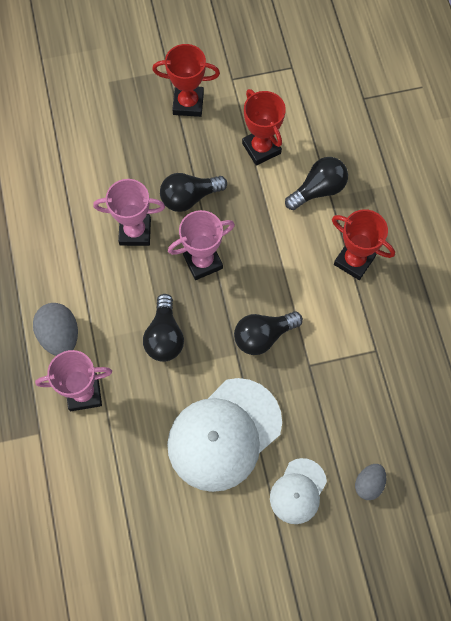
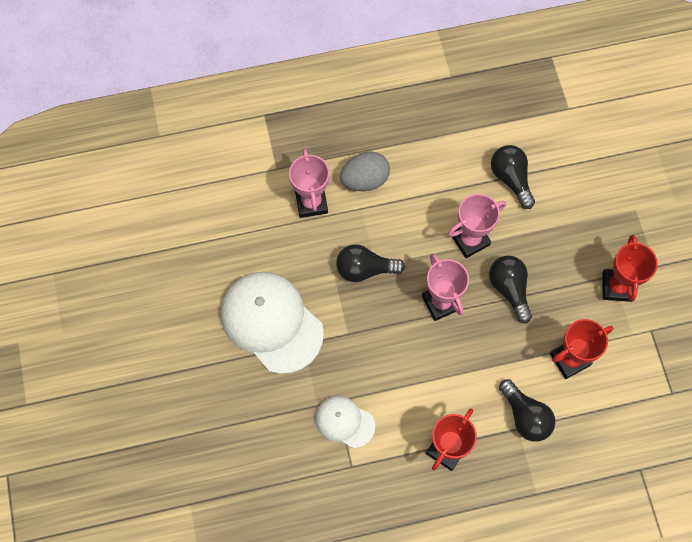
camera: 90 degrees right, 0 degrees up
pink trophy [93,179,165,246] -> pink trophy turned 60 degrees clockwise [448,194,506,258]
black light bulb [234,311,303,355] -> black light bulb moved to [491,145,535,209]
white cap [270,458,327,524] -> white cap moved to [315,396,375,448]
grey egg [355,464,386,500] -> none

